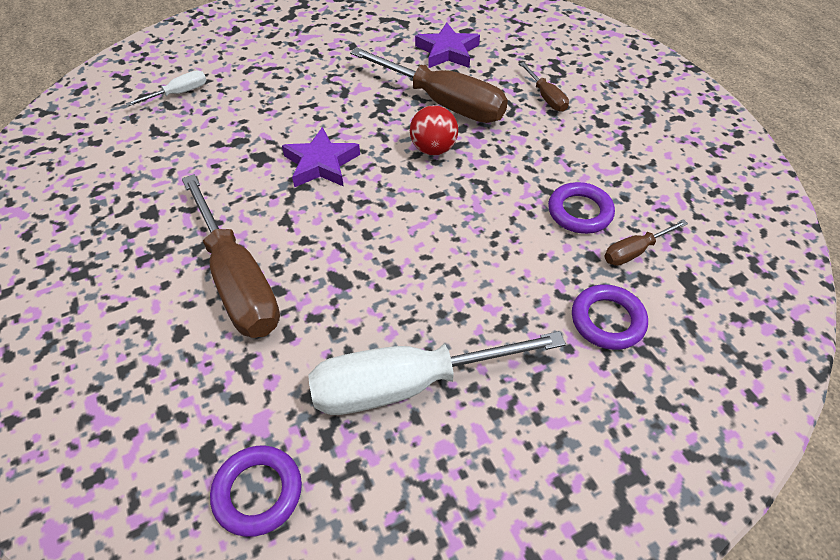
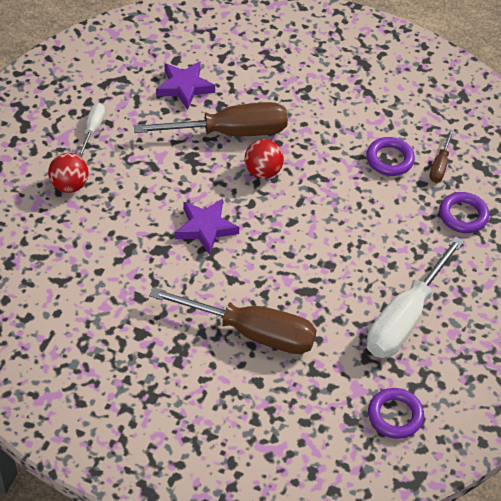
camera: 45 degrees left, 0 degrees up
white screwdriver [126,70,207,107] -> white screwdriver moved to [78,103,105,158]
brown screwdriver [519,62,569,112] -> none
none -> red ball [48,153,89,193]

